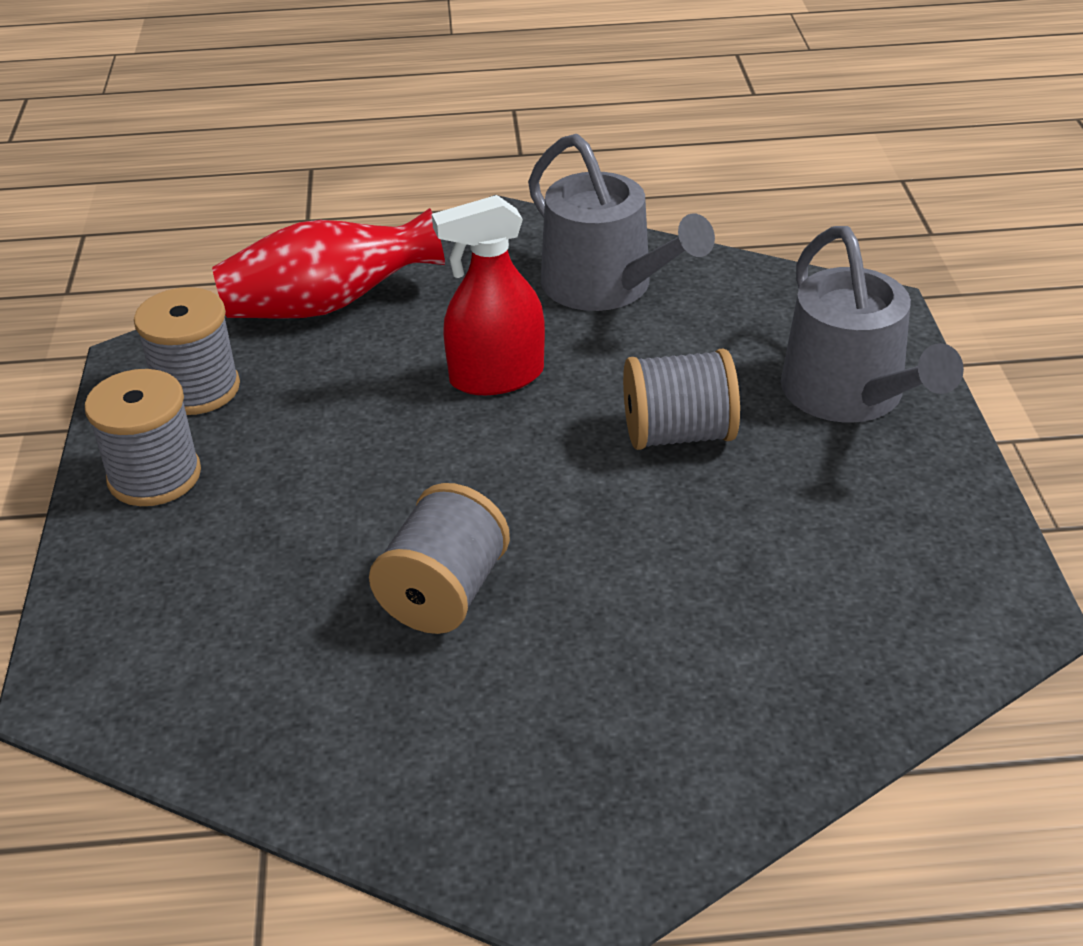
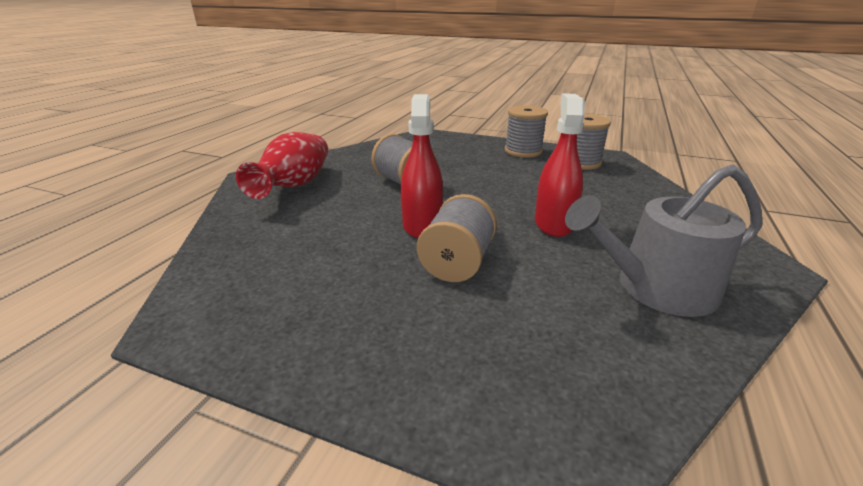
camera: 115 degrees right, 10 degrees down
red vase [212,208,445,319] -> red vase moved to [236,132,328,199]
grey watering can [781,226,964,423] -> none
none -> red spray bottle [401,94,443,238]

